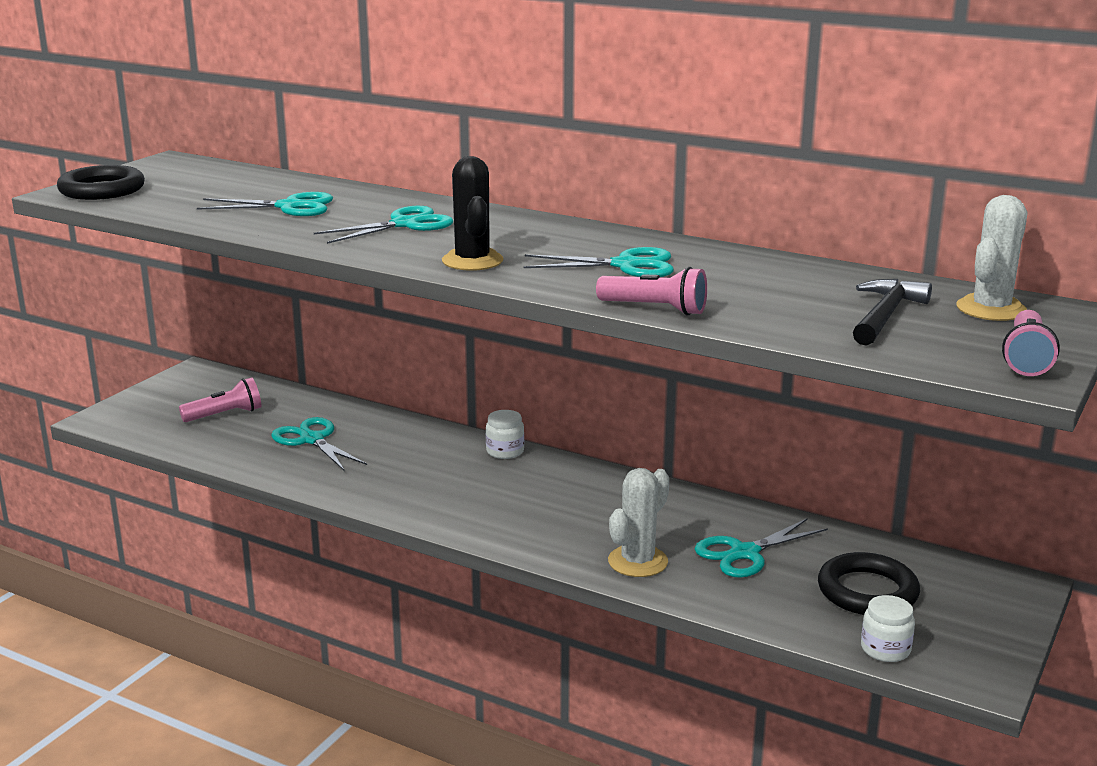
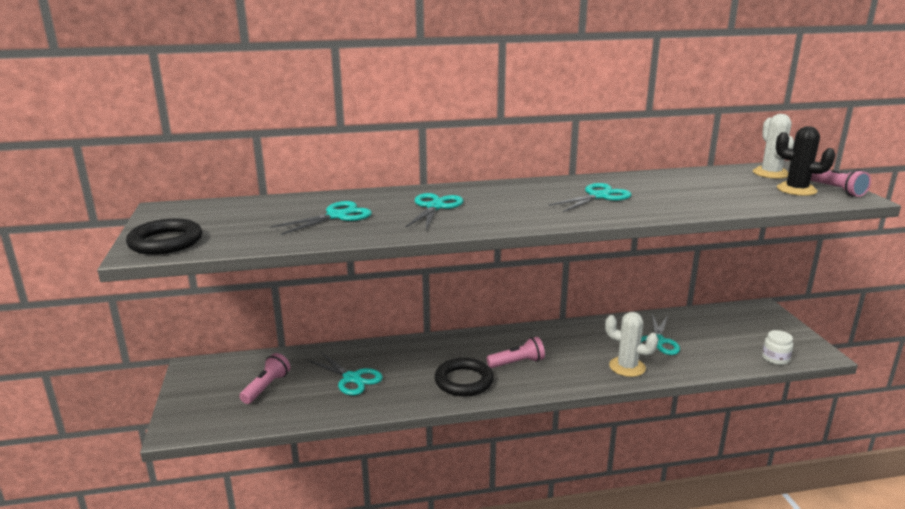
camera: 40 degrees left, 0 degrees up
turquoise scissors [271,417,367,470] -> turquoise scissors turned 150 degrees counterclockwise [307,351,383,395]
black cactus [442,156,503,271] -> black cactus moved to [776,126,836,196]
white jar [486,410,524,459] -> none
pink flashlight [596,267,707,315] -> pink flashlight moved to [487,337,545,368]
white cactus [608,468,670,577] -> white cactus turned 60 degrees counterclockwise [605,312,658,377]
black ring [818,552,920,615] -> black ring moved to [435,358,494,397]
black hammer [853,279,932,346] -> none

